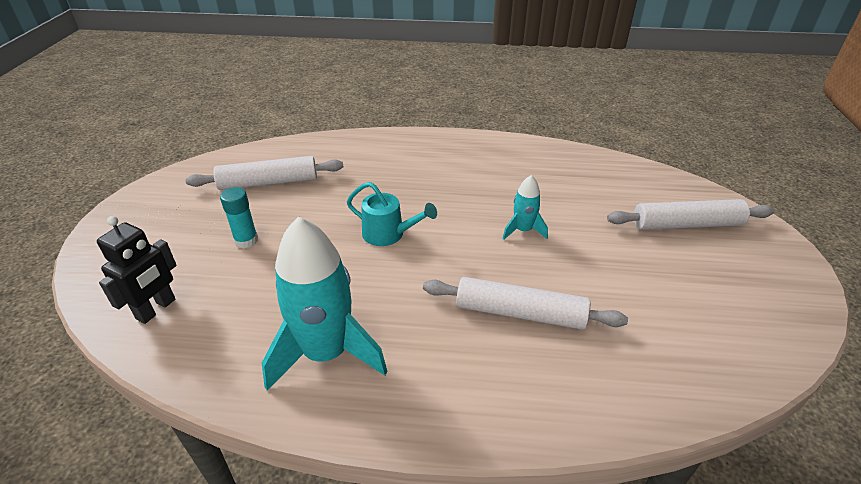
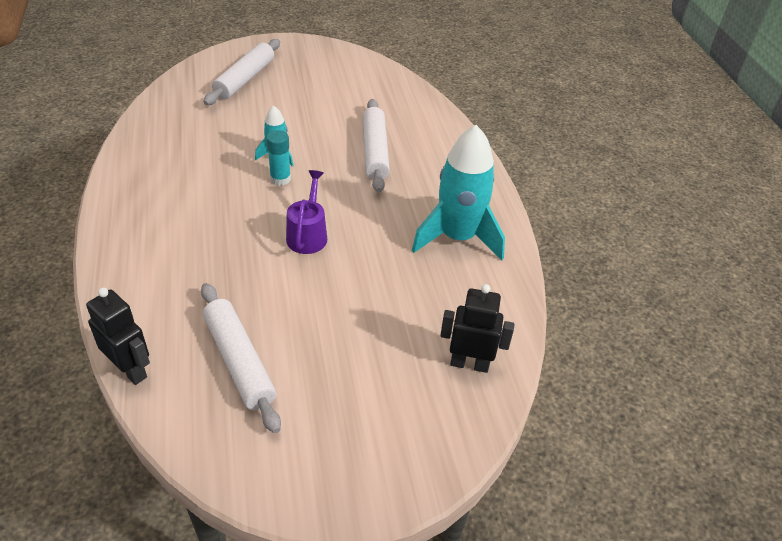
camera: 110 degrees left, 5 degrees up
turquoise glue stick [220,187,258,248] -> turquoise glue stick moved to [266,130,291,186]
turquoise watering can [347,182,437,246] -> purple watering can [286,170,327,254]
white rolling pin [607,199,774,230] -> white rolling pin turned 45 degrees clockwise [204,39,280,105]
none -> black robot [86,288,150,385]

